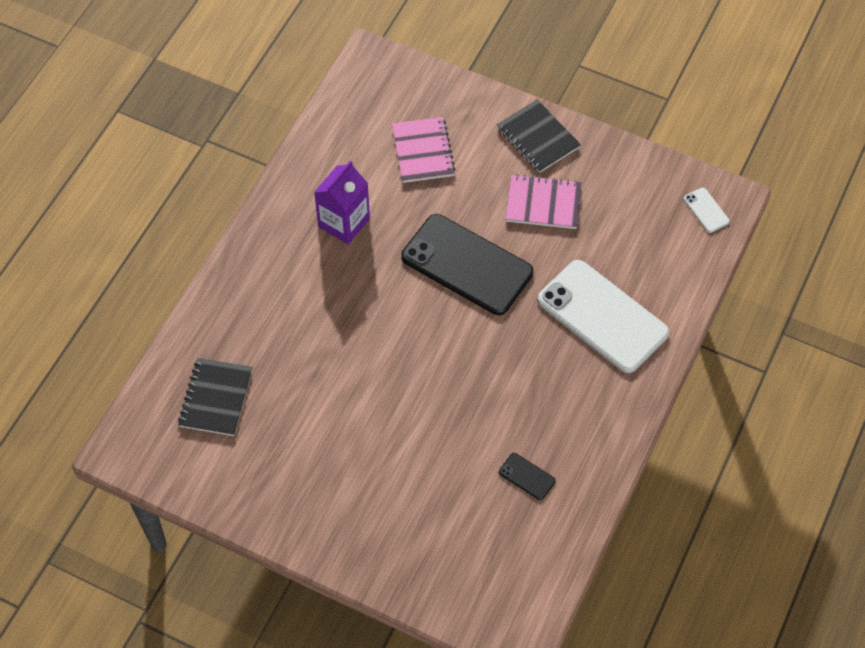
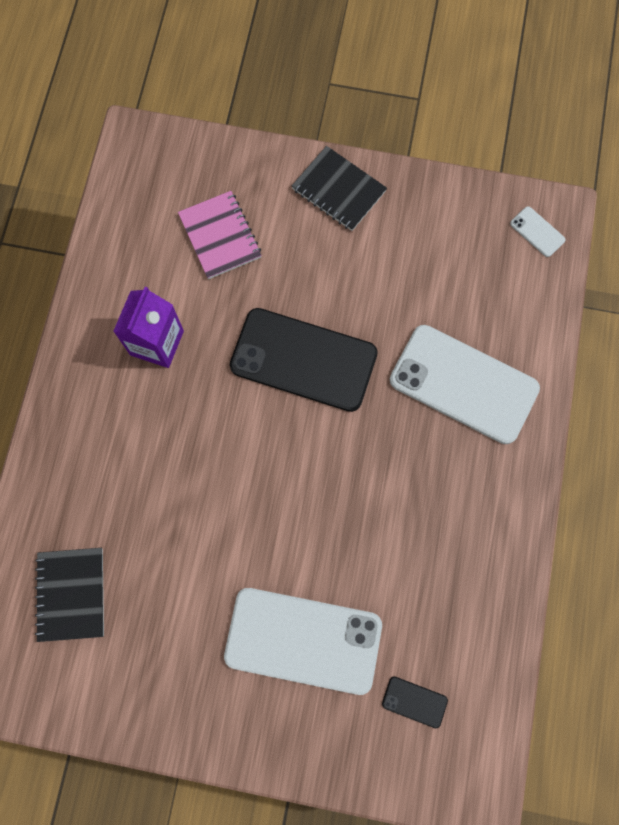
camera: 15 degrees left, 15 degrees up
black phone [499,453,556,500] -> black phone moved to [382,677,448,728]
pink notebook [506,174,582,229] -> none
none -> white phone [224,588,382,695]

